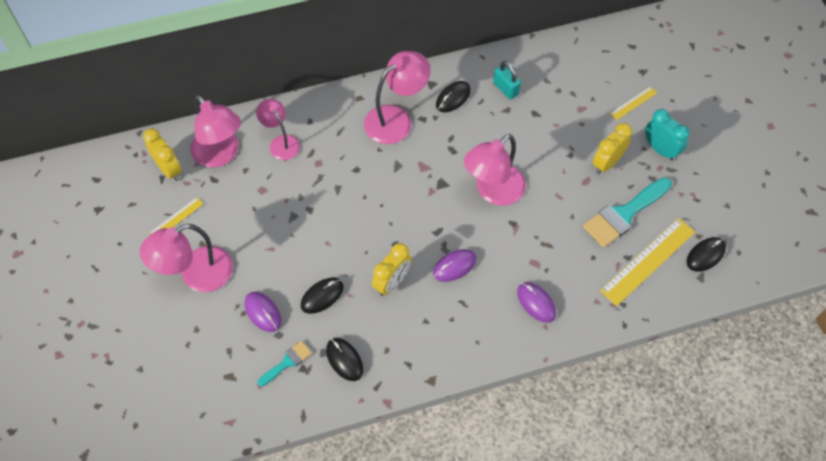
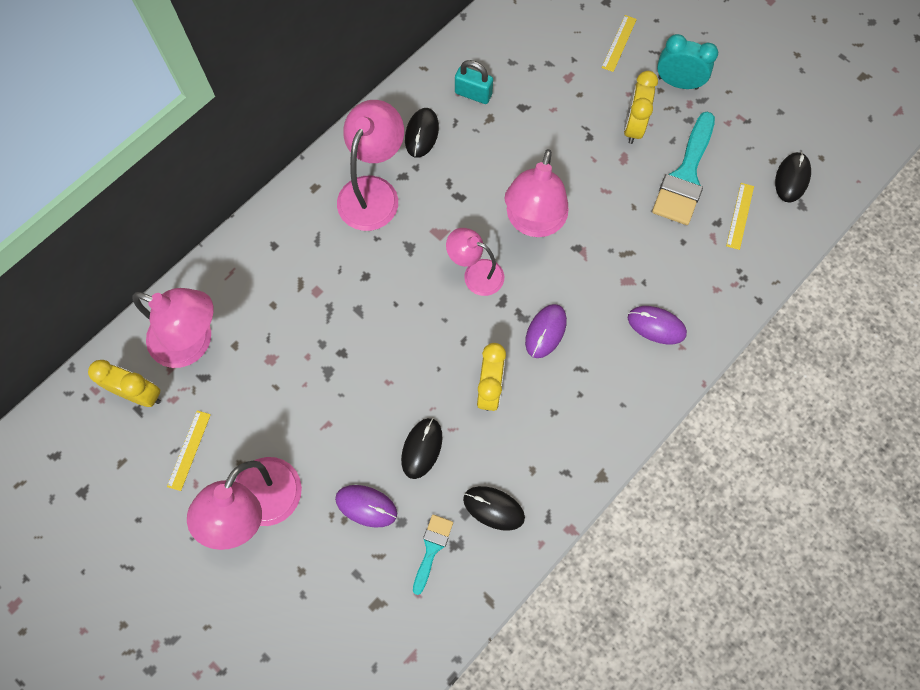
camera: 30 degrees left, 10 degrees up
pink lamp [256,99,300,160] -> pink lamp moved to [446,228,504,296]
yellow ruler [600,218,695,306] -> yellow ruler [726,183,754,250], size x0.51

